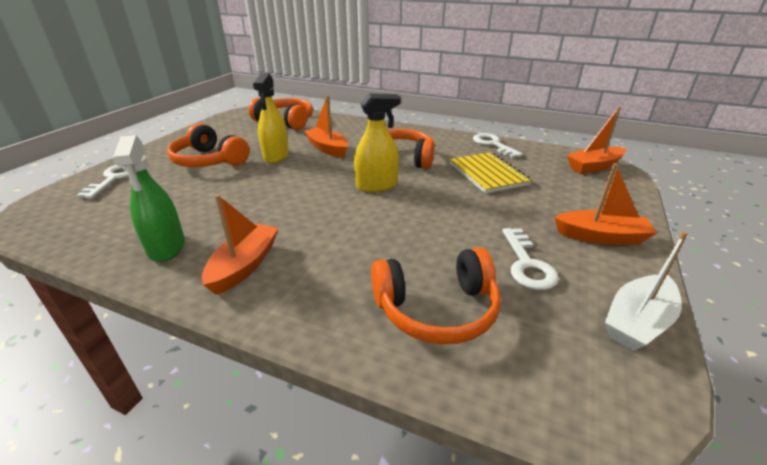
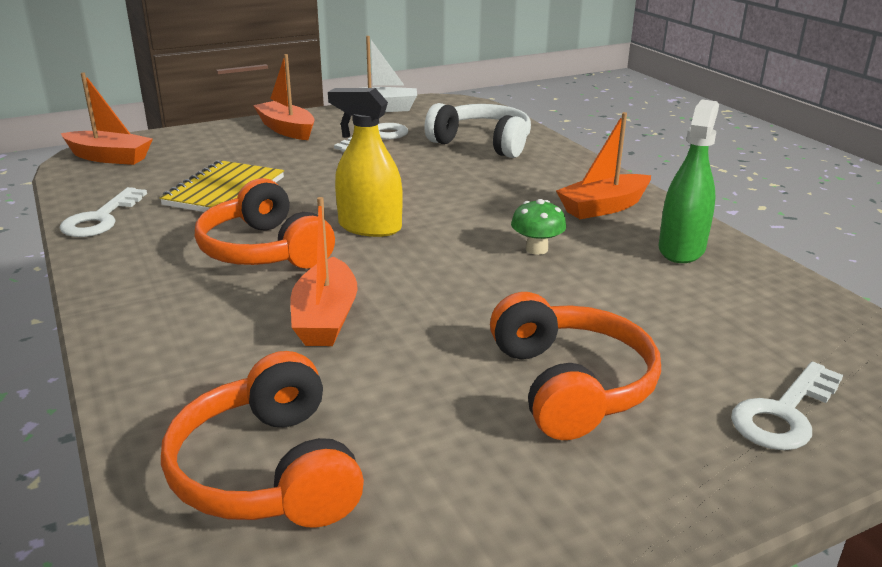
camera: 140 degrees left, 5 degrees down
yellow spray bottle [253,73,289,163] -> none
orange headphones [371,248,501,345] -> white headphones [424,103,531,158]
none -> green mushroom [511,199,566,255]

